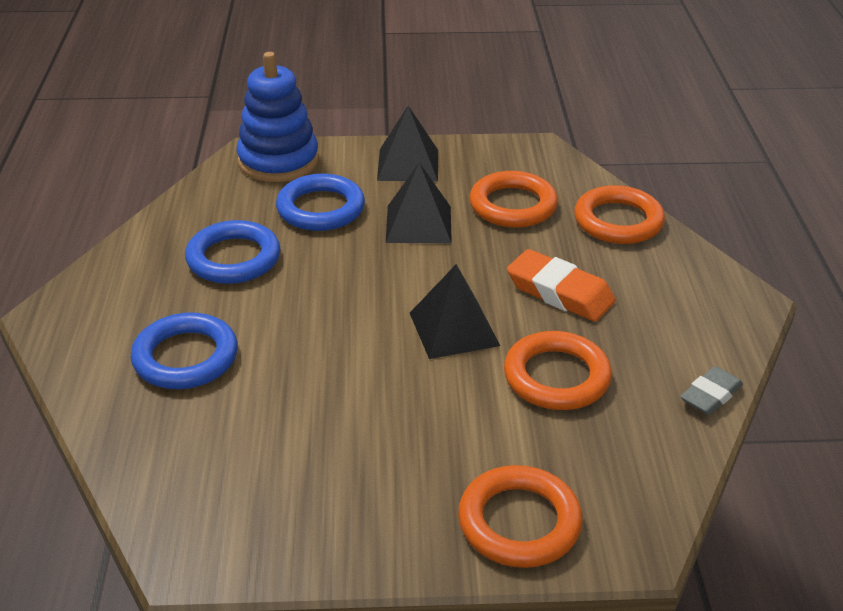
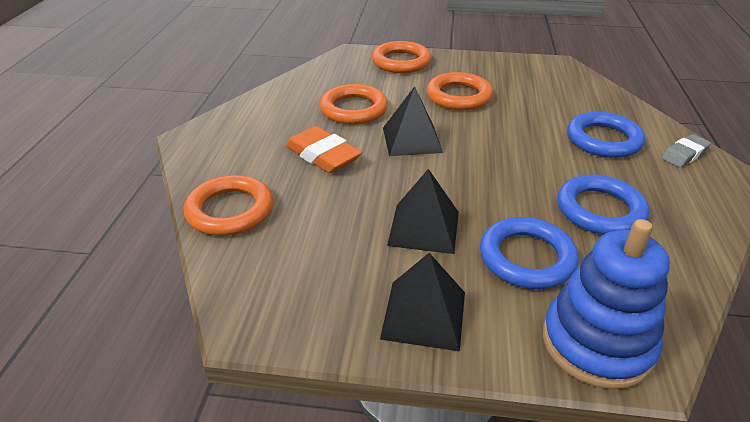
camera: 170 degrees left, 0 degrees up
orange ring [469,171,558,228] -> orange ring moved to [427,72,493,110]
grey eraser [680,366,743,415] -> grey eraser moved to [661,134,711,168]

